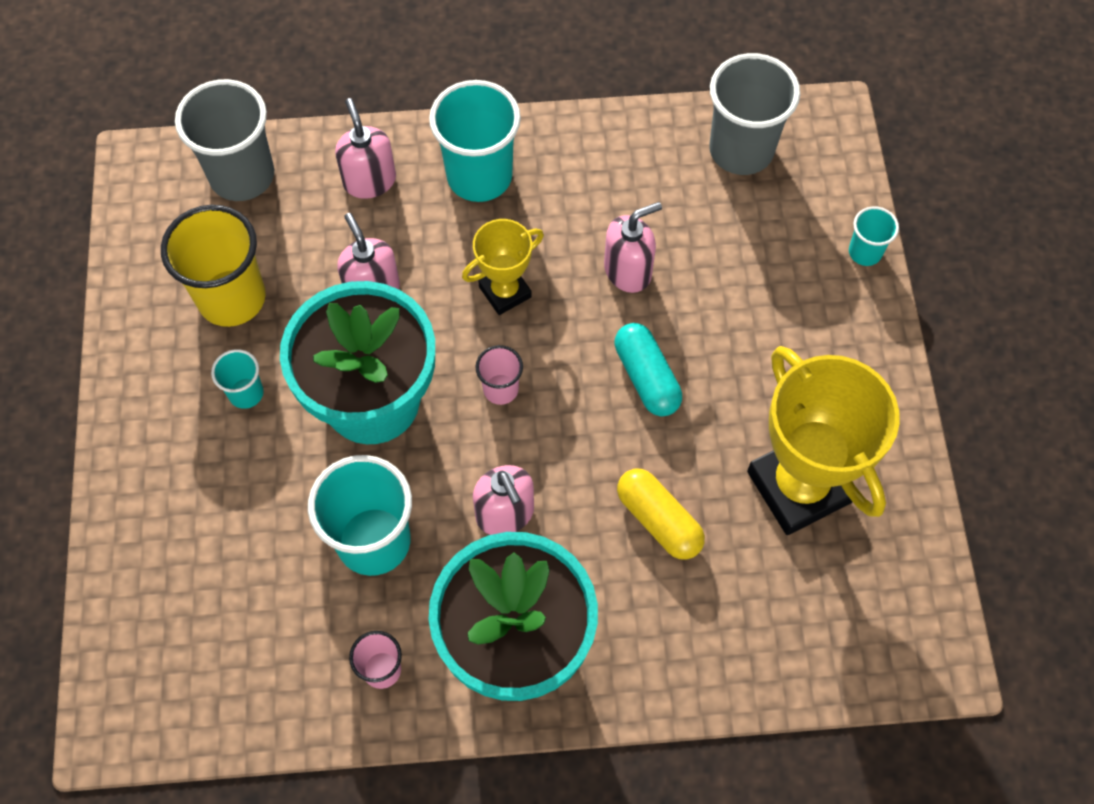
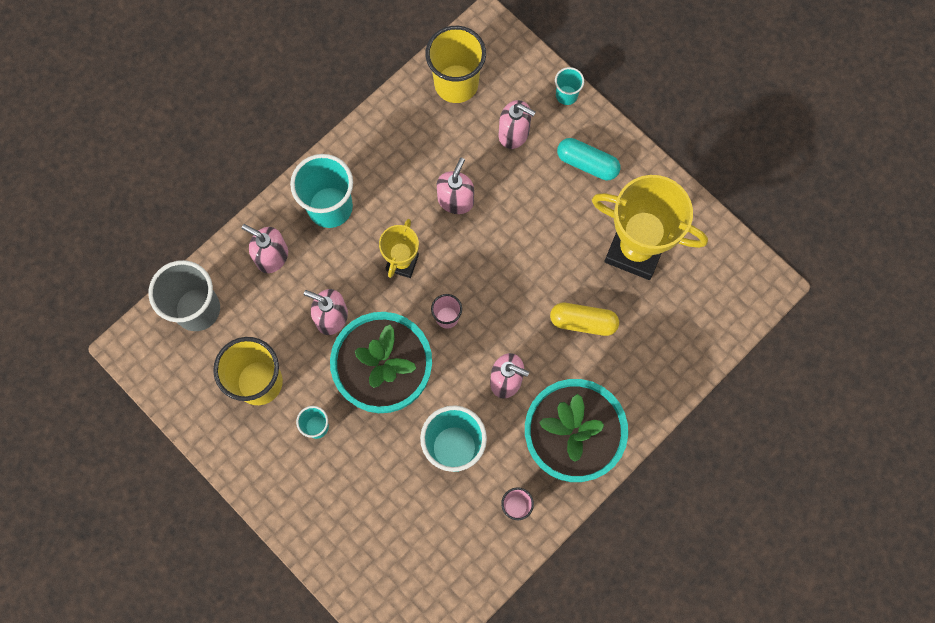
camera: 40 degrees left, 10 degrees up
turquoise capsule [614,323,682,416] -> turquoise capsule moved to [557,138,620,180]
grey cup [709,53,800,175] -> yellow cup [425,26,486,103]
none -> pink soap dispenser [499,100,535,149]

